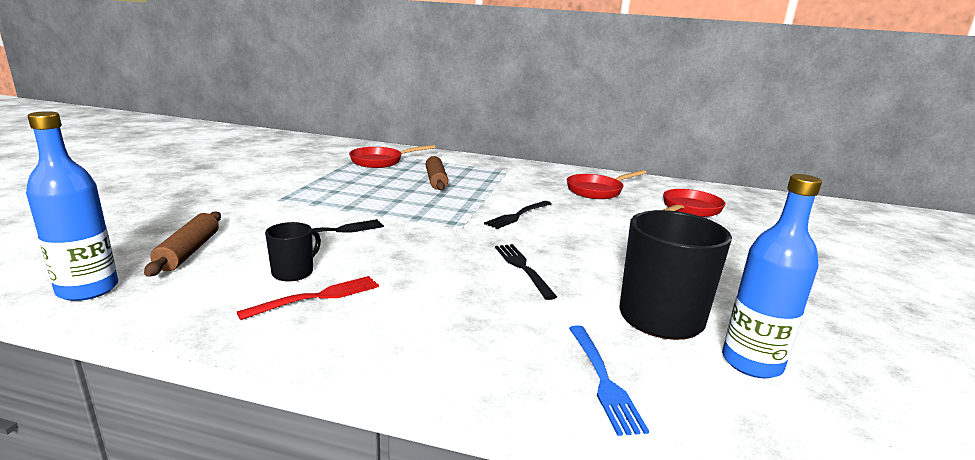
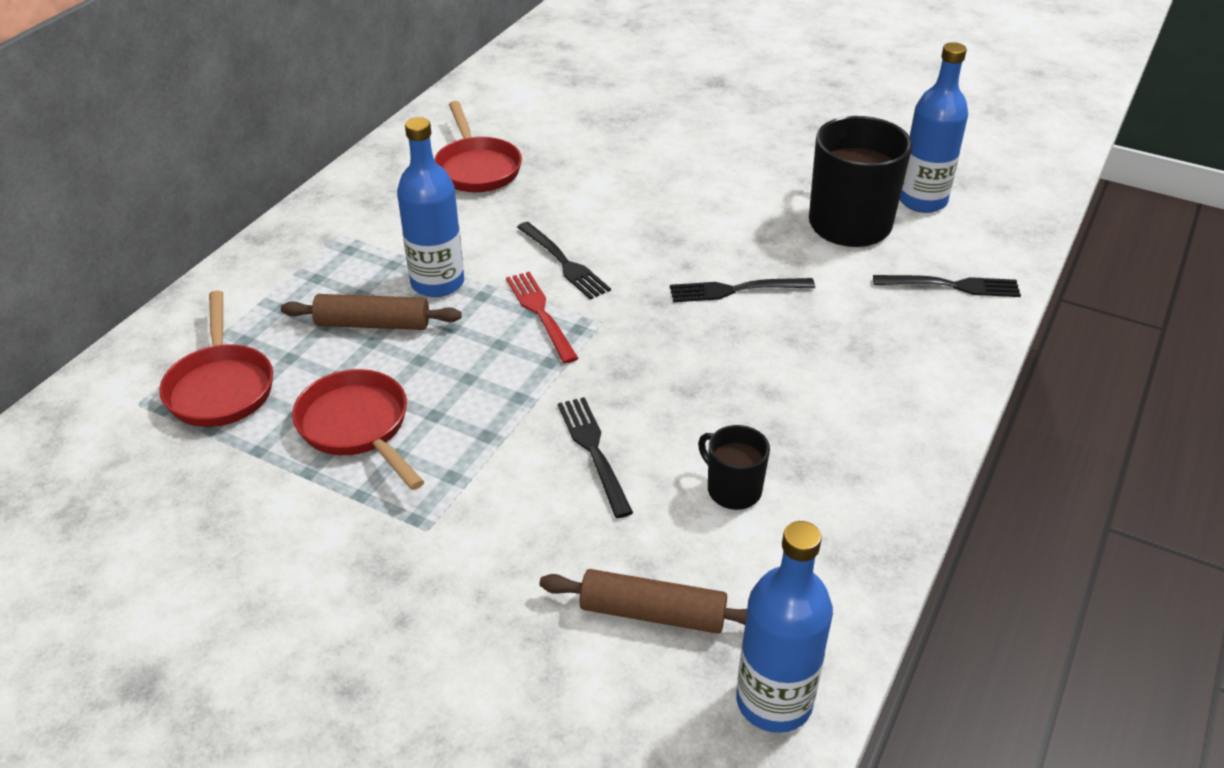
camera: 75 degrees left, 20 degrees up
red fork [237,276,379,320] -> red fork moved to [506,272,578,364]
blue fork [569,325,649,436] -> black fork [873,275,1021,297]
red pan [663,189,726,217] -> red pan moved to [292,369,424,490]
none -> blue bottle [397,117,464,297]

